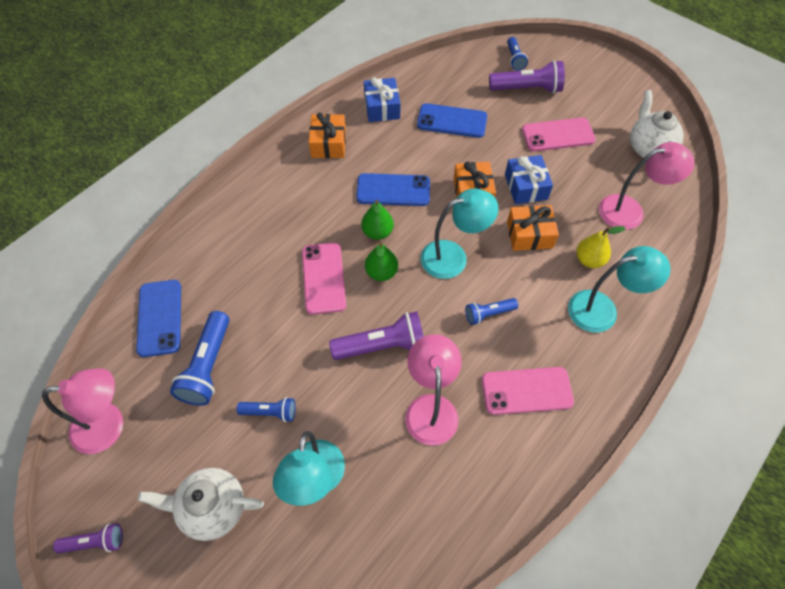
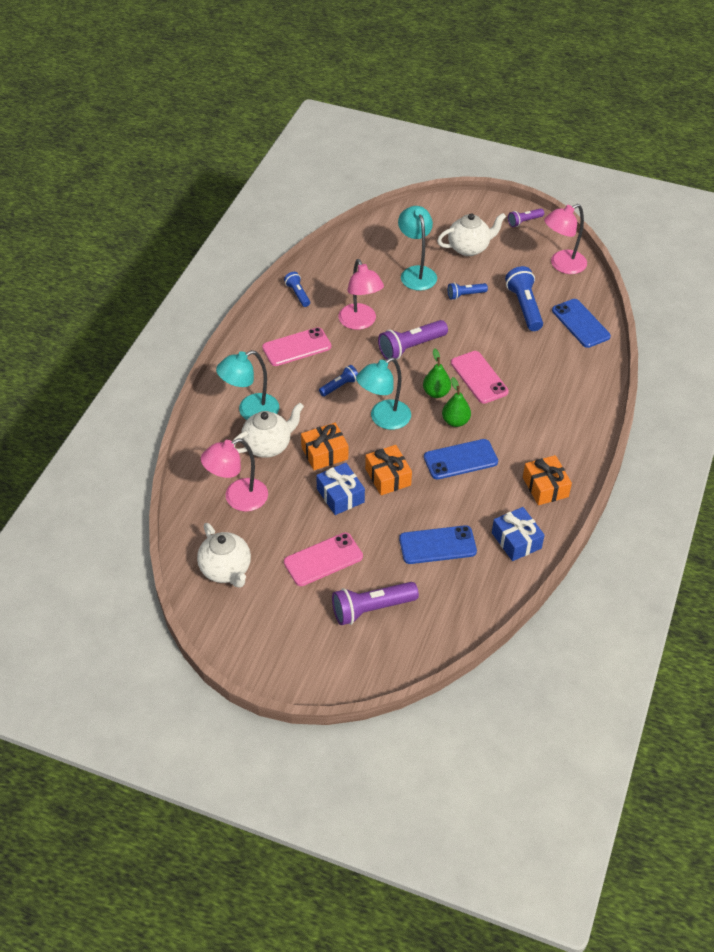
camera: 160 degrees right, 10 degrees down
blue flashlight [507,37,528,71] -> blue flashlight moved to [284,272,310,307]
yellow pear [576,226,626,268] -> white teapot [233,403,304,458]

